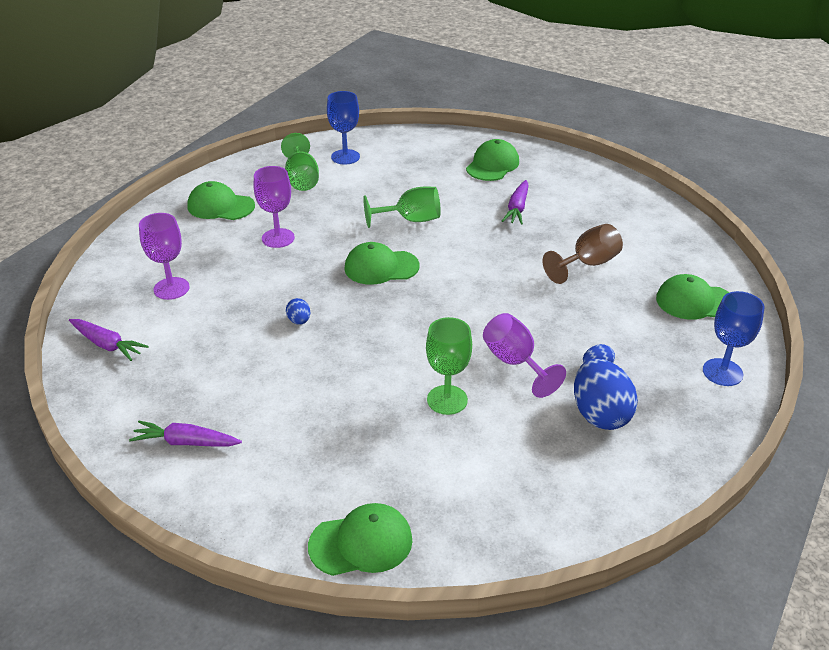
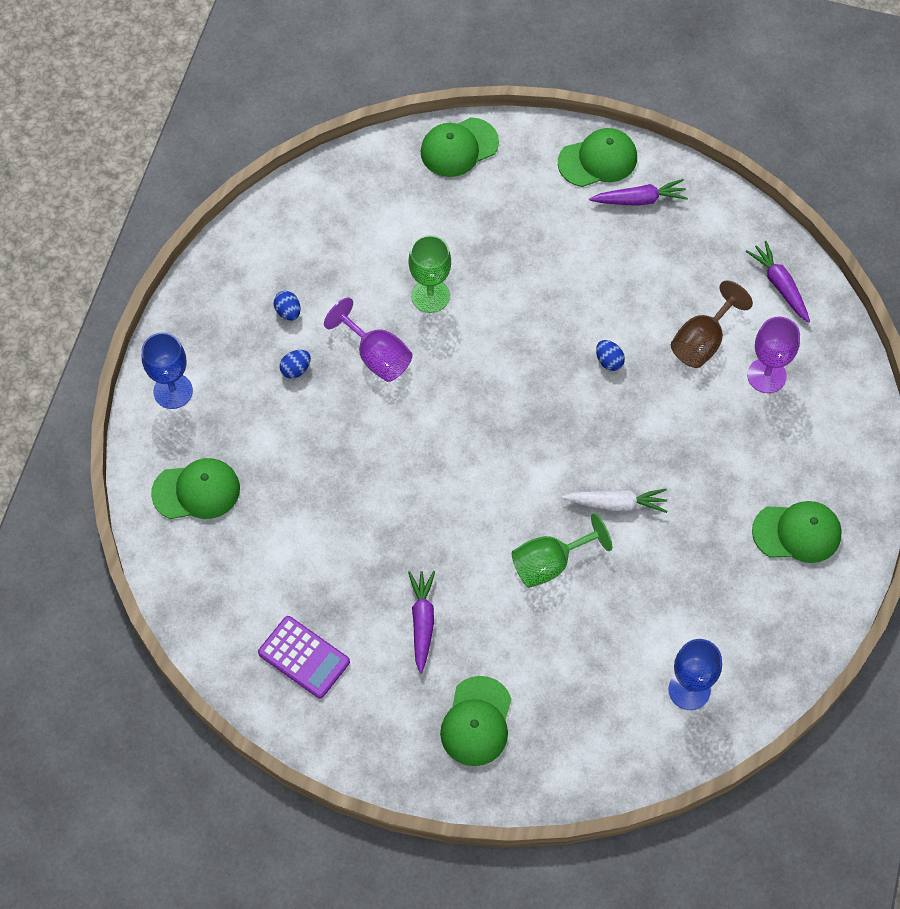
camera: 165 degrees right, 25 degrees up
purple carrot [69,319,149,361] -> purple carrot turned 45 degrees clockwise [746,241,810,323]
purple goblet [254,166,295,248] -> none
green goblet [281,133,319,191] -> none
green cap [344,242,420,285] -> green cap moved to [558,128,637,187]
brown goblet [542,224,623,284] -> brown goblet moved to [671,280,753,368]
blue egg [574,358,638,430] -> blue egg [274,291,301,321], size x0.46
none -> purple calculator [258,616,350,698]
none -> white carrot [562,489,667,513]

